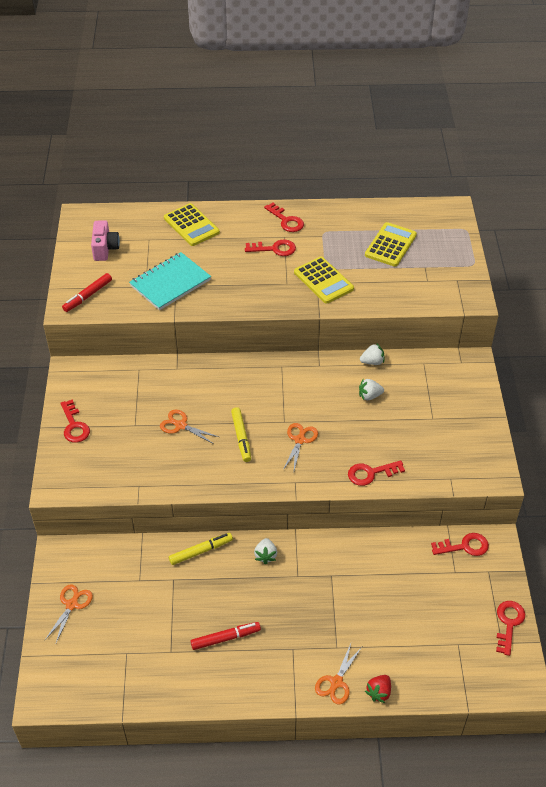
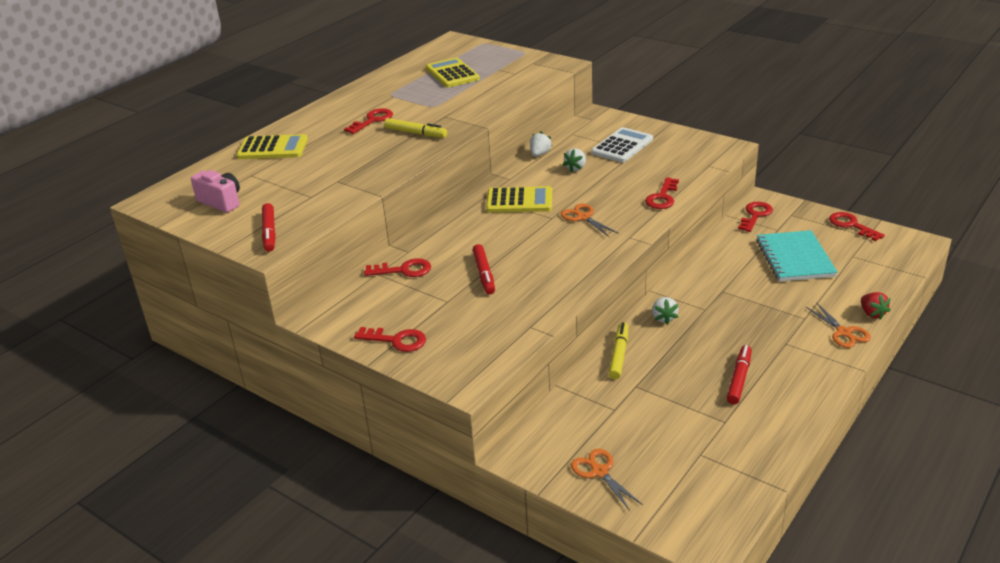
camera: 50 degrees left, 15 degrees down
turquoise notebook [129,252,211,310] -> turquoise notebook moved to [756,230,838,282]
orange scissors [160,409,219,444] -> red marker [473,244,495,294]
yellow marker [231,407,251,462] -> yellow marker moved to [384,118,447,138]
white strawberry [254,538,277,564] -> white strawberry turned 45 degrees clockwise [652,297,679,325]
red key [264,203,304,232] -> red key moved to [364,258,431,277]
yellow calculator [294,257,354,304] -> yellow calculator moved to [486,186,552,213]
none -> white calculator [591,127,653,163]

